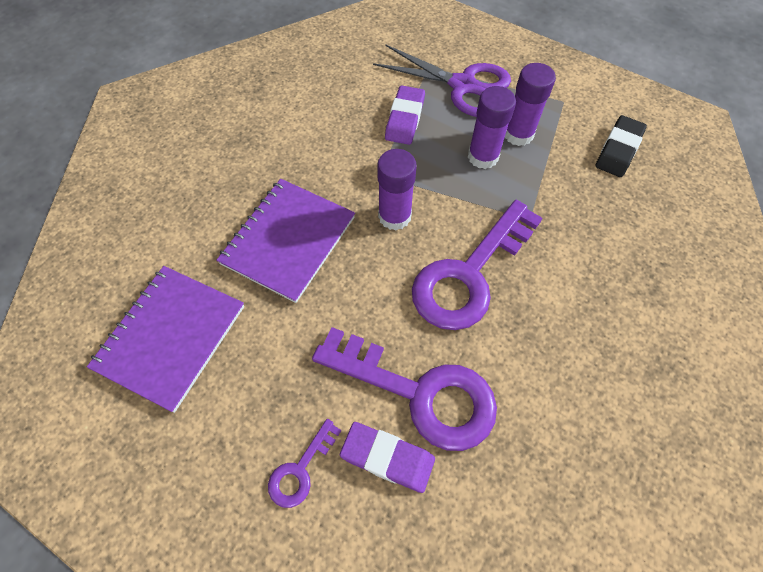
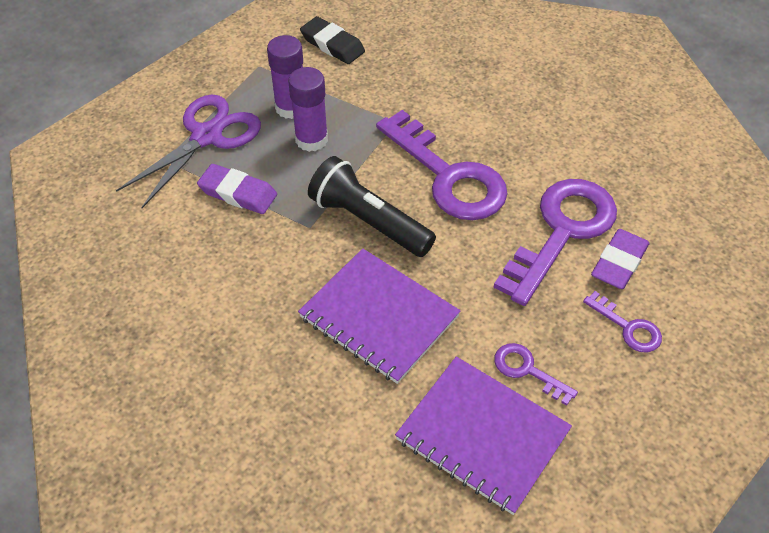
camera: 80 degrees left, 10 degrees down
purple glue stick [377,149,417,230] -> black flashlight [308,156,436,257]
none -> purple key [494,343,578,406]

